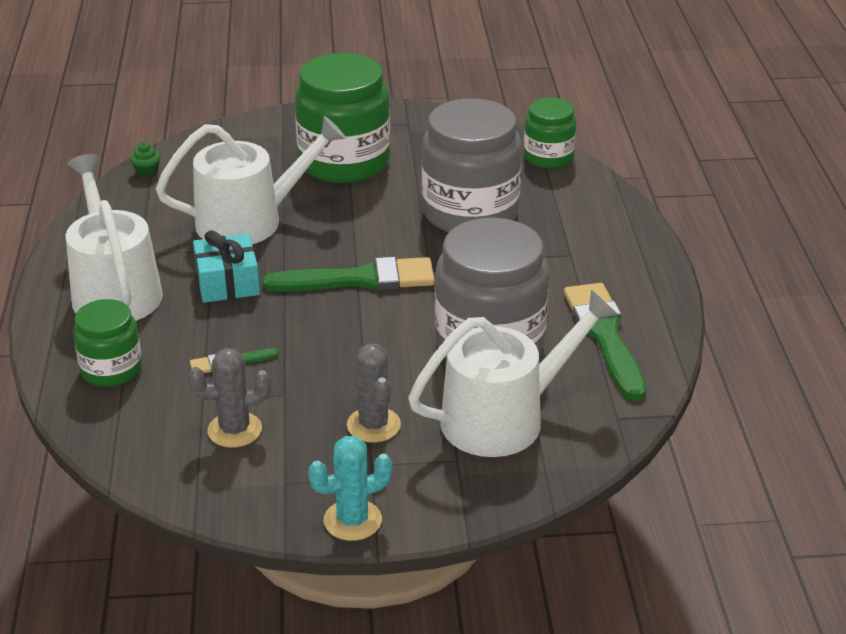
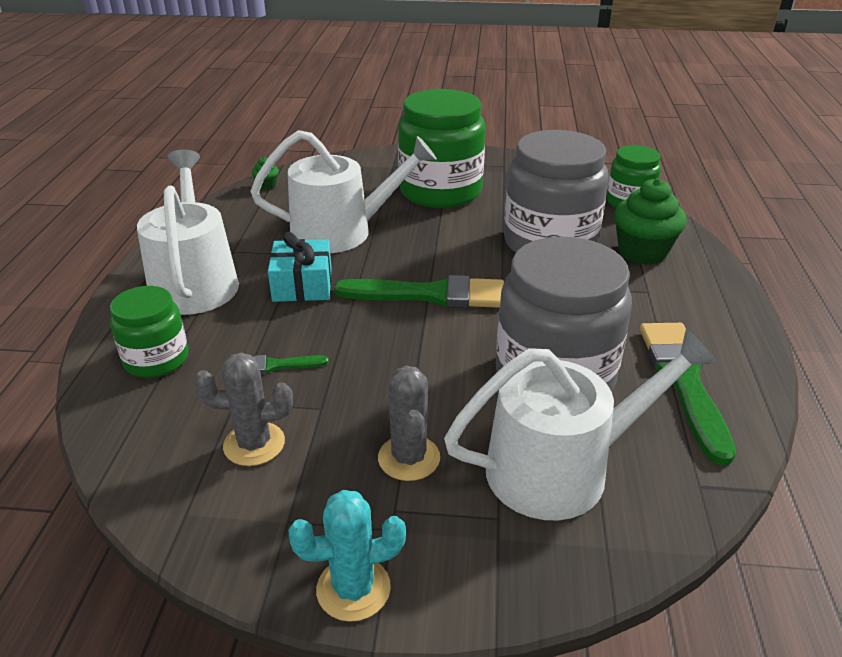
camera: 10 degrees right, 0 degrees up
none -> green cupcake [614,178,687,265]

